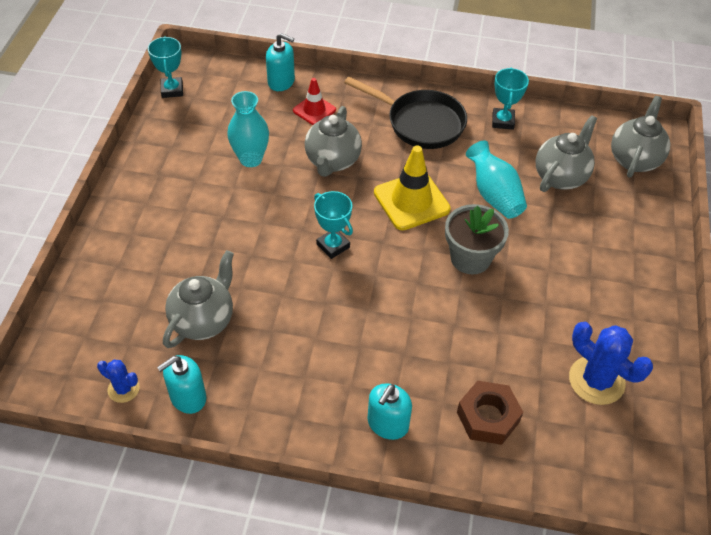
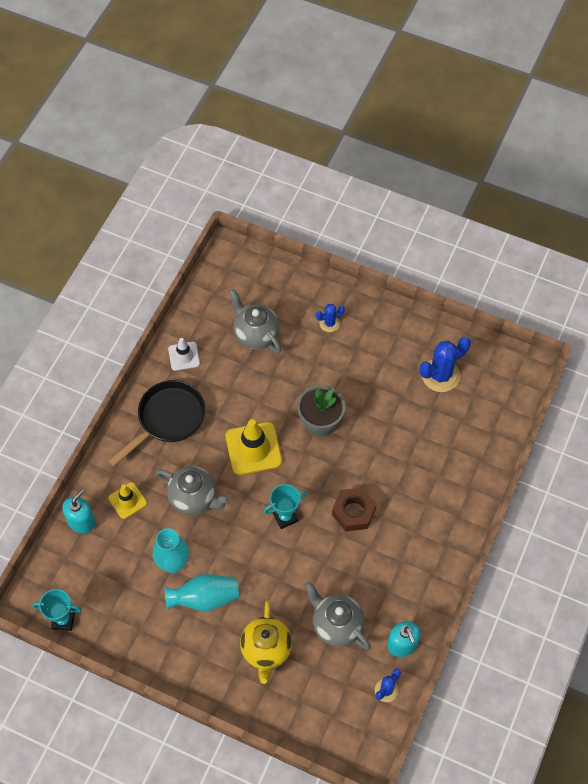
camera: 75 degrees left, 10 degrees up
red traffic cone [293,78,336,125] -> yellow traffic cone [108,482,147,519]
turquoise soap dispenser [368,383,412,440] -> none
brown nut [457,381,523,445] -> brown nut moved to [332,488,377,532]
turquoise vase [466,141,527,219] -> turquoise vase moved to [165,574,239,611]
turquoise trophy [492,68,529,130] -> white traffic cone [168,338,200,371]
grey teapot [611,96,670,178] -> none
none -> yellow teapot [240,600,292,684]
none -> blue cactus [316,304,345,332]

